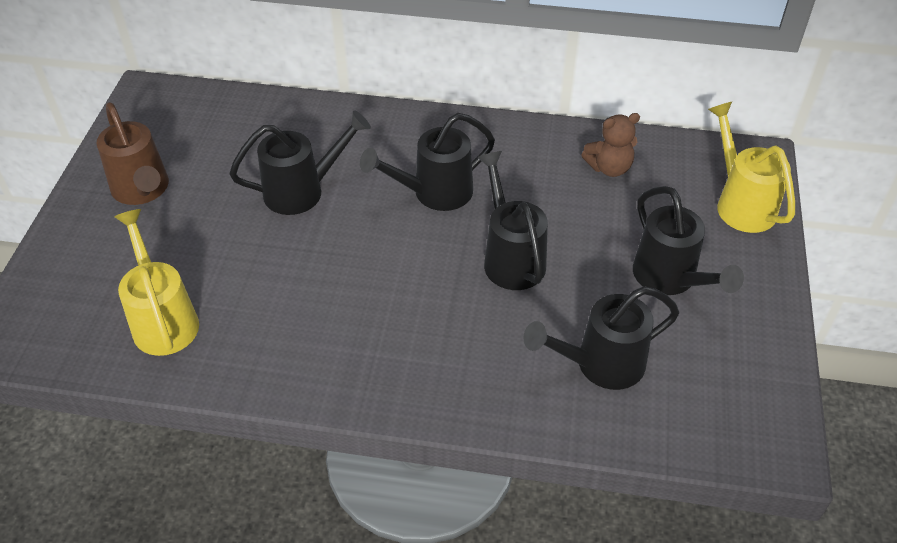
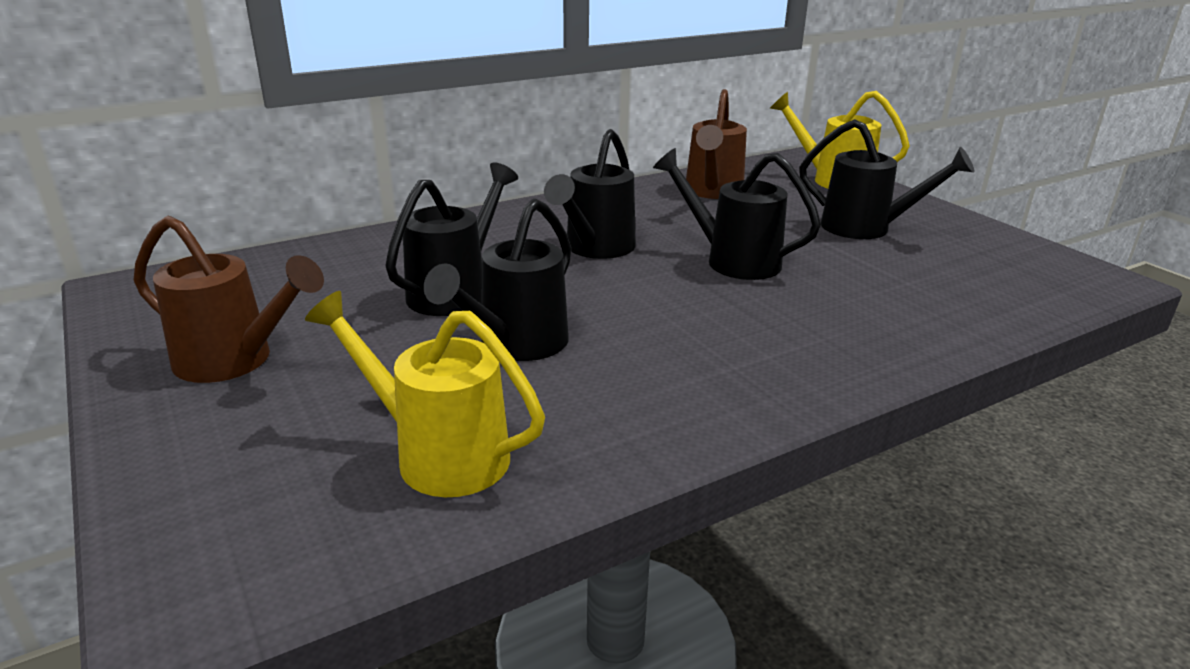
camera: 40 degrees left, 20 degrees down
black watering can [523,286,679,390] -> black watering can moved to [423,198,571,361]
brown teddy bear [581,113,640,177] -> brown watering can [686,89,747,199]

